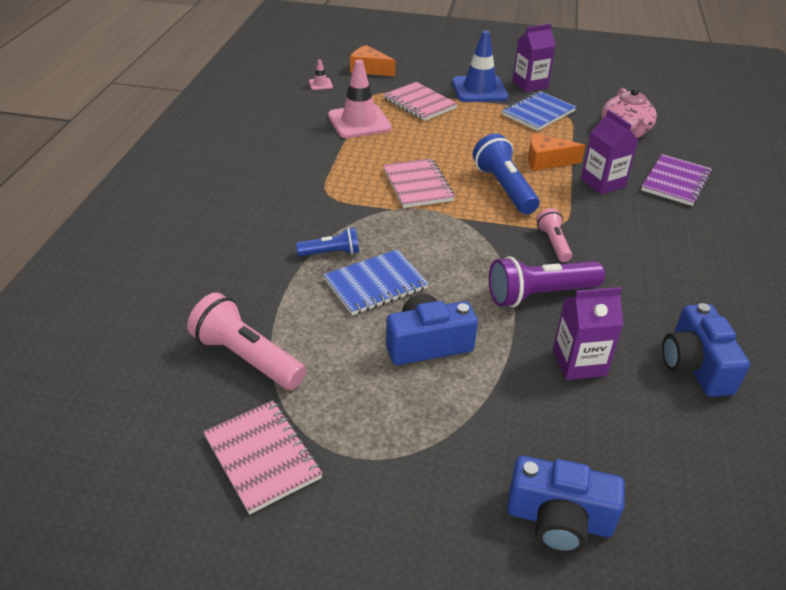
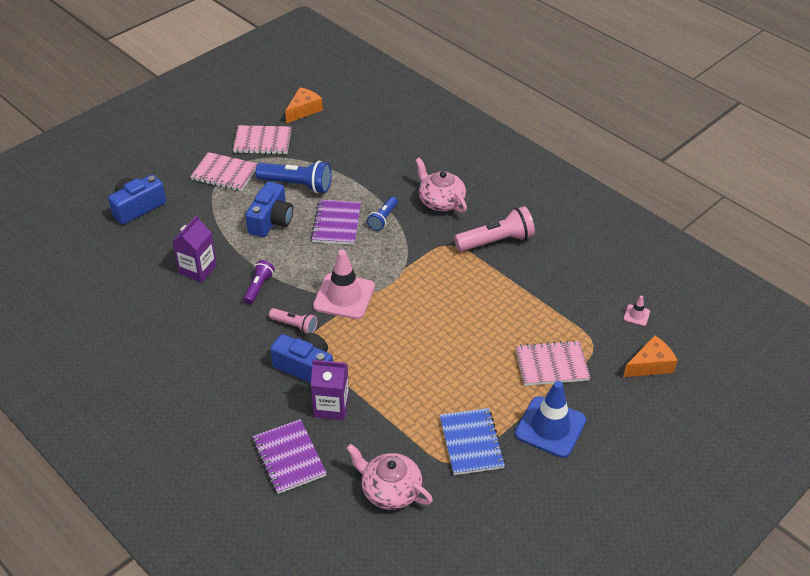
camera: 125 degrees right, 5 degrees up
pink flashlight [187,292,306,390] -> pink flashlight moved to [454,206,535,252]
blue notebook [324,250,429,315] -> purple notebook [311,200,361,245]
pink traffic cone [328,60,392,138] -> pink traffic cone moved to [313,250,375,319]
pink notebook [383,158,455,208] -> pink notebook moved to [190,152,258,191]
blue flashlight [473,133,539,215] -> blue flashlight moved to [255,161,332,193]
purple flashlight [489,256,605,307] -> purple flashlight [243,260,275,304], size x0.58
purple carton [512,24,556,92] -> none
orange cheese [528,133,585,171] -> orange cheese moved to [285,87,323,123]
blue camera [662,303,750,397] -> blue camera moved to [270,333,333,383]
none -> pink teapot [415,157,467,213]

